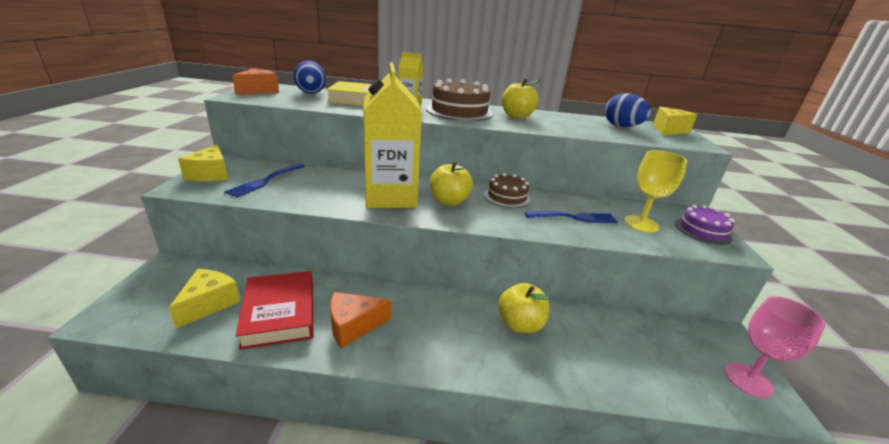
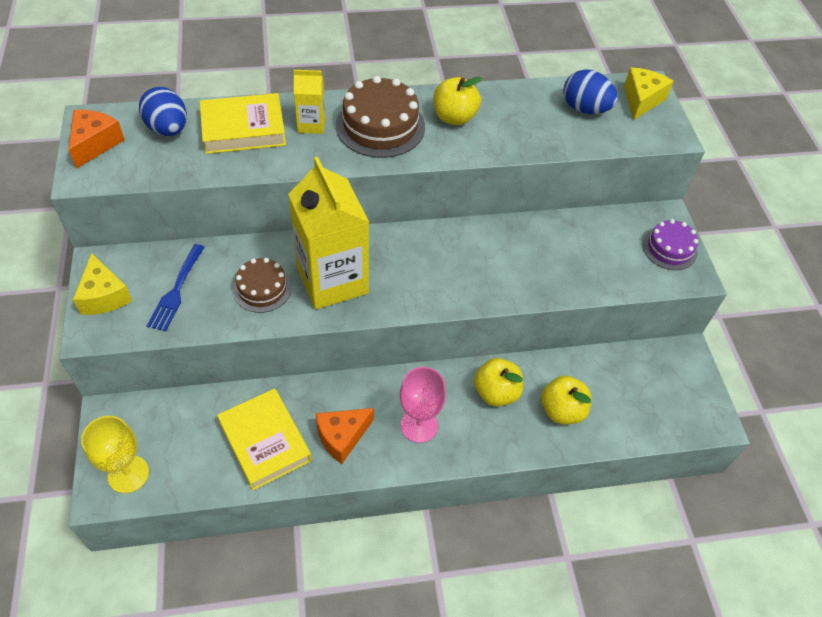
camera: 15 degrees left, 25 degrees up
yellow cheese [169,269,241,328] -> none
red book [236,271,313,350] -> yellow book [217,389,312,490]
yellow apple [430,162,473,206] -> yellow apple moved to [541,376,591,424]
brown cake [484,173,531,208] -> brown cake moved to [233,258,292,313]
blue fork [525,211,618,223] -> none
yellow goblet [624,150,688,233] -> yellow goblet moved to [81,416,149,493]
pink goblet [725,296,826,398] -> pink goblet moved to [400,367,446,443]

